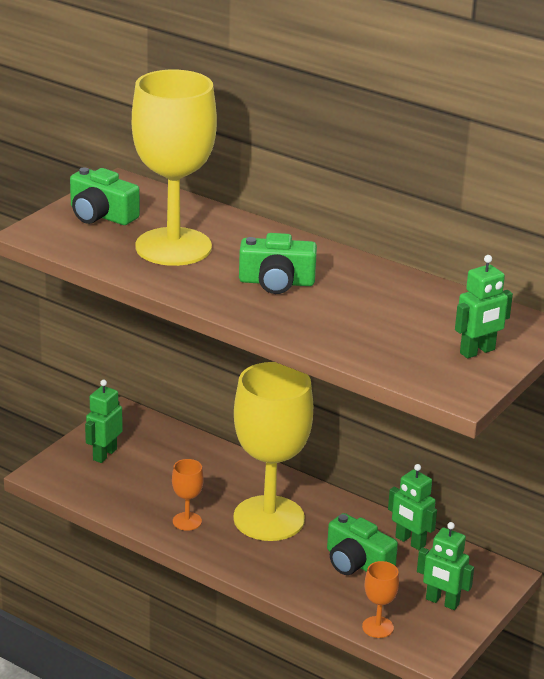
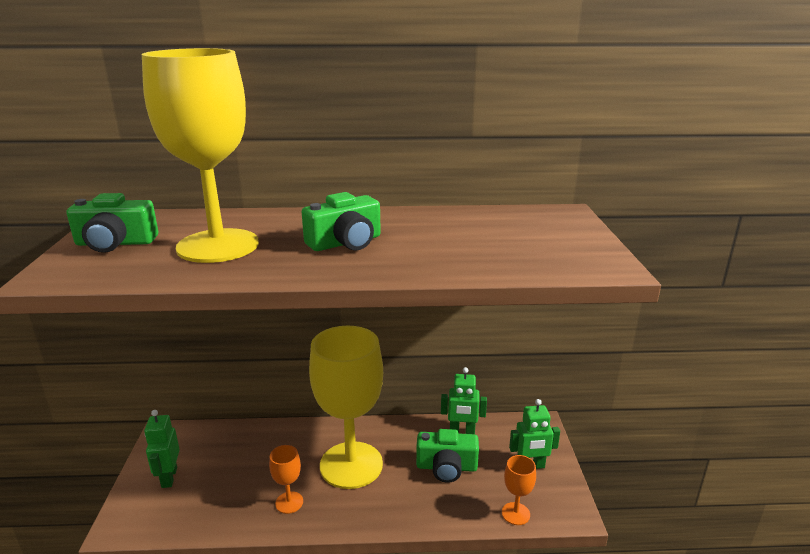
camera: 35 degrees left, 5 degrees down
green robot [455,255,513,359] -> none

